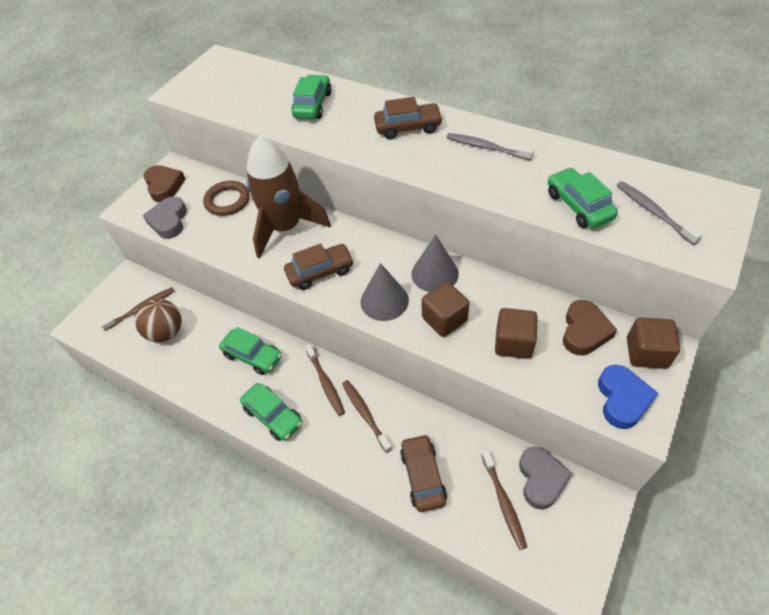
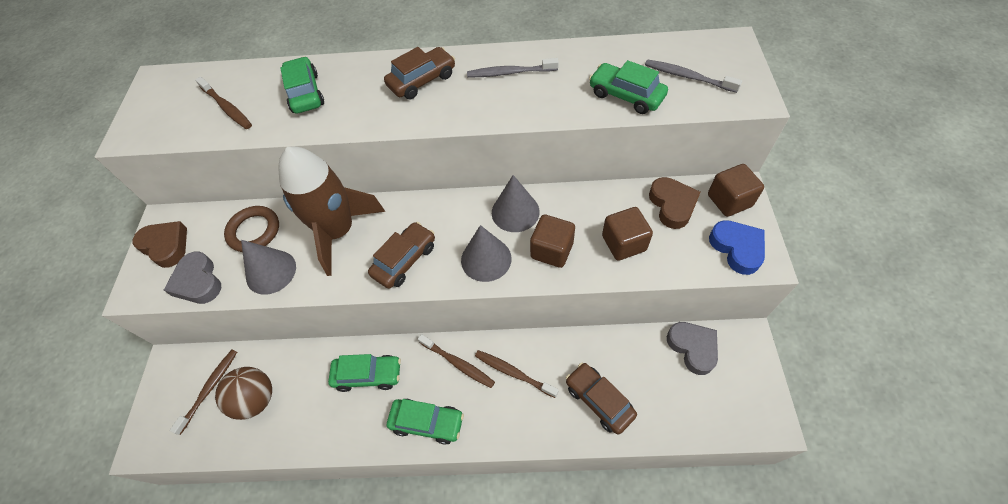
camera: 30 degrees left, 5 degrees up
brown toothbrush [481,450,527,550] -> brown toothbrush moved to [195,77,252,129]
none -> grey cone [241,240,296,295]

